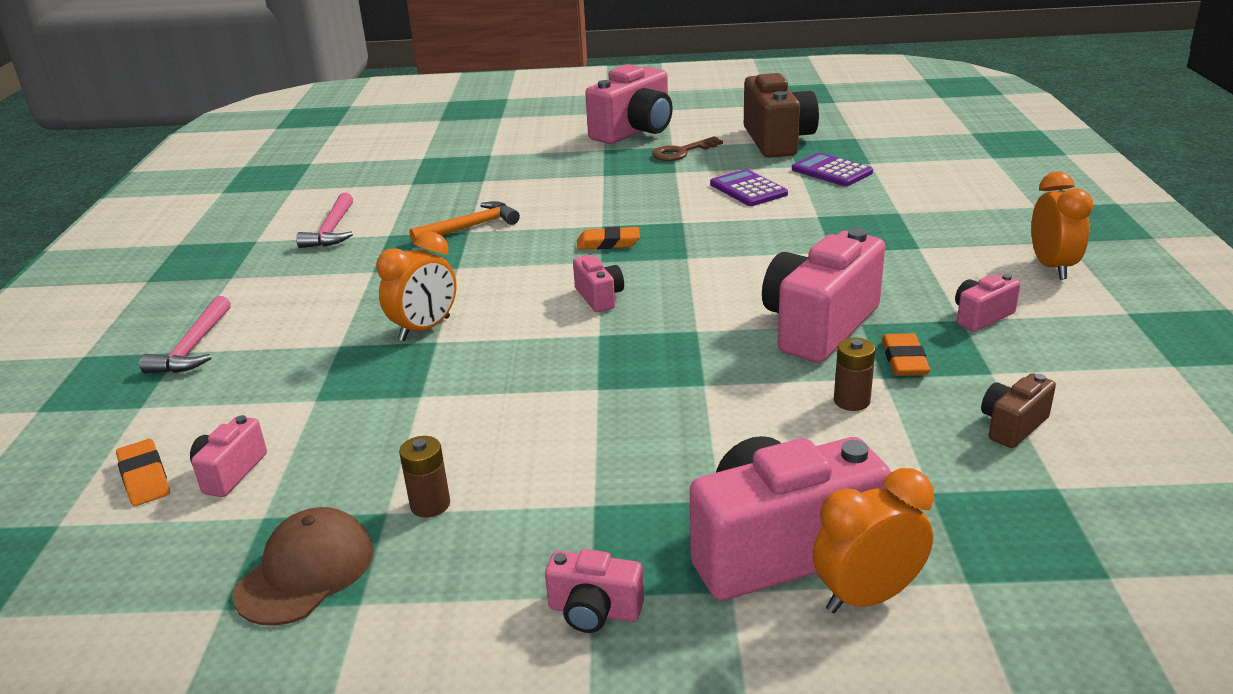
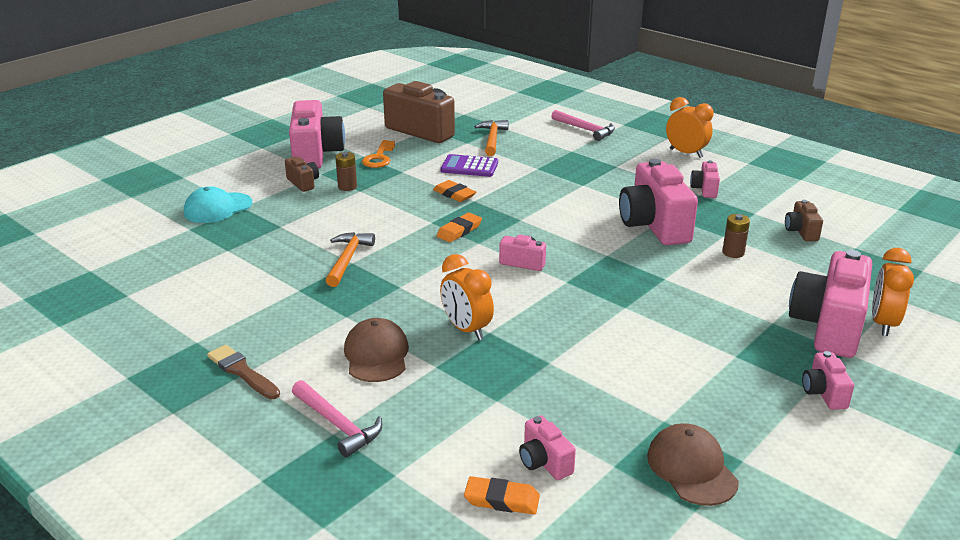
camera: 50 degrees left, 0 degrees up
pink hammer [296,193,353,248] -> pink hammer moved to [551,110,615,141]
orange clock [376,232,457,341] -> orange clock turned 150 degrees clockwise [440,254,494,340]
brown battery [399,436,450,518] -> brown battery moved to [335,152,357,191]
pink camera [545,549,644,633] -> pink camera turned 120 degrees clockwise [802,351,854,410]
brown key [652,137,723,161] -> orange key [362,140,395,168]
purple calculator [792,153,873,186] -> orange hammer [474,120,509,156]
orange eraser [882,333,930,376] -> orange eraser moved to [433,180,476,202]
none -> turquoise cap [184,186,252,223]
none -> brown brush [207,345,280,399]
none -> brown camera [285,157,319,192]
none -> brown cap [344,318,409,382]

